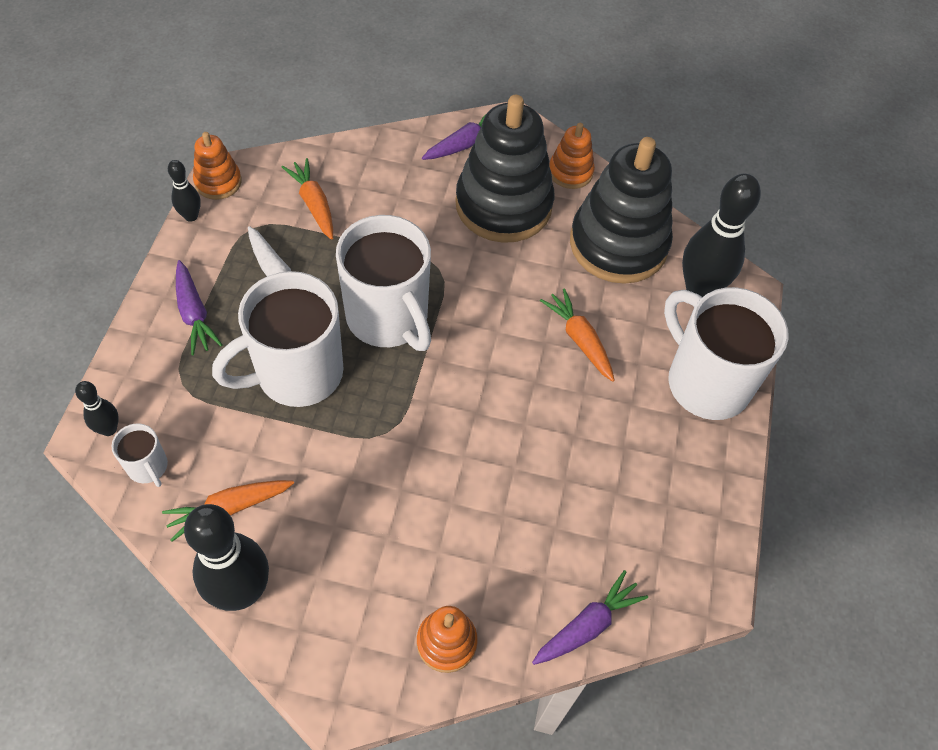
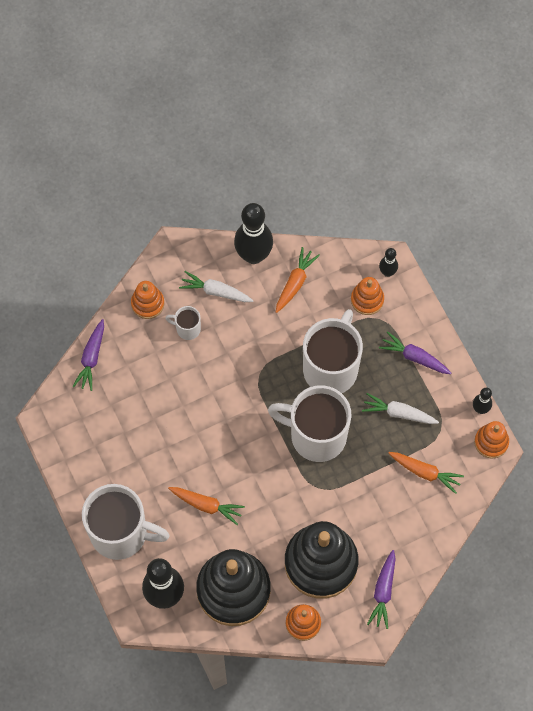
camera: 145 degrees right, 10 degrees up
white mug [112,424,168,487] -> white mug moved to [165,306,201,340]
none -> white carrot [179,271,254,302]
none -> orange stacking toy [351,277,384,315]

